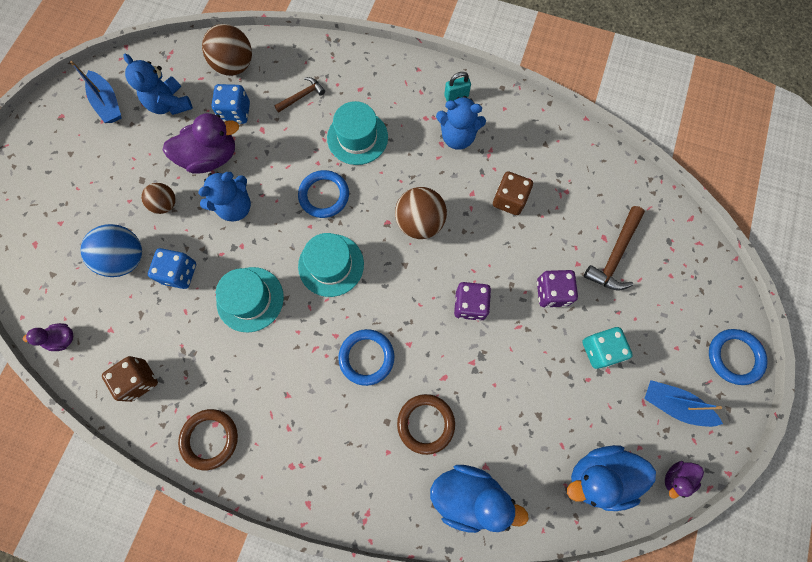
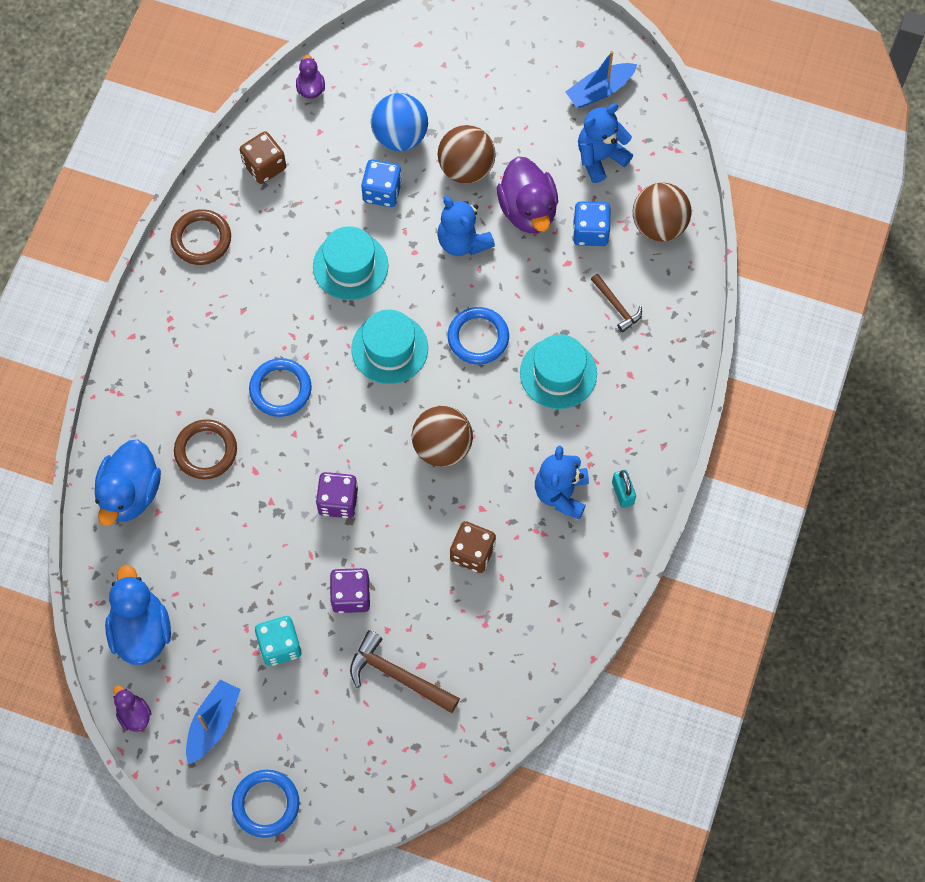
camera: 90 degrees right, 5 degrees down
brown ball [141,183,176,214] -> brown ball [438,125,496,184], size x1.64

